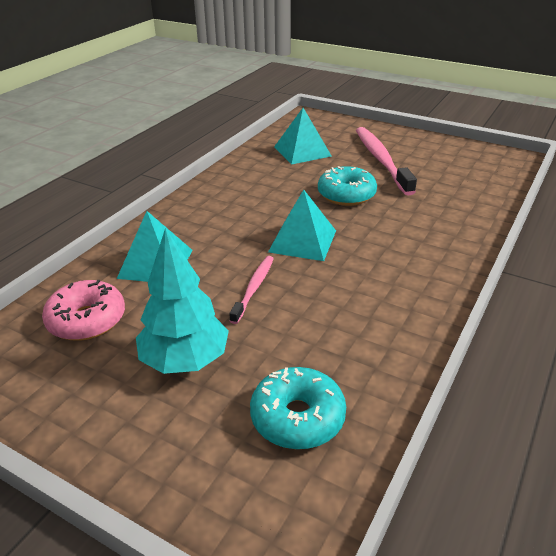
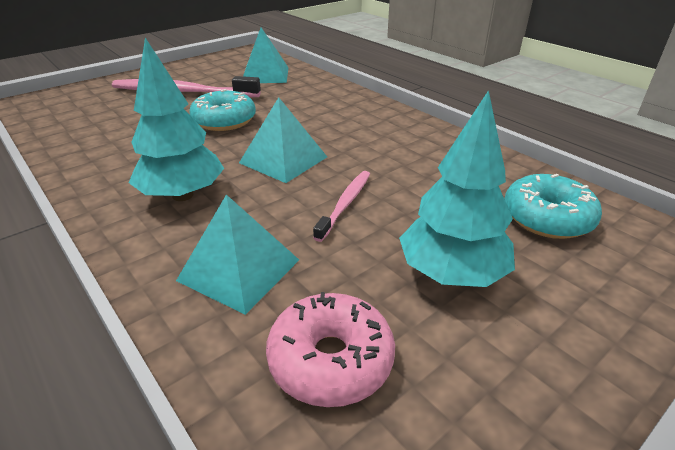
camera: 70 degrees left, 0 degrees up
pink toothbrush [229,256,274,324] -> pink toothbrush turned 75 degrees clockwise [313,171,370,242]
turquoise pyramid [274,108,331,165] -> turquoise pyramid moved to [243,27,289,83]
none -> turquoise tree [129,38,224,201]

